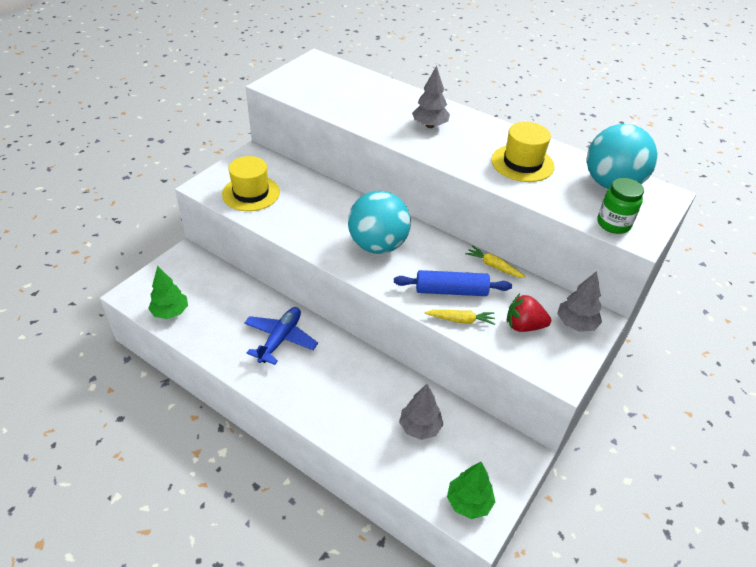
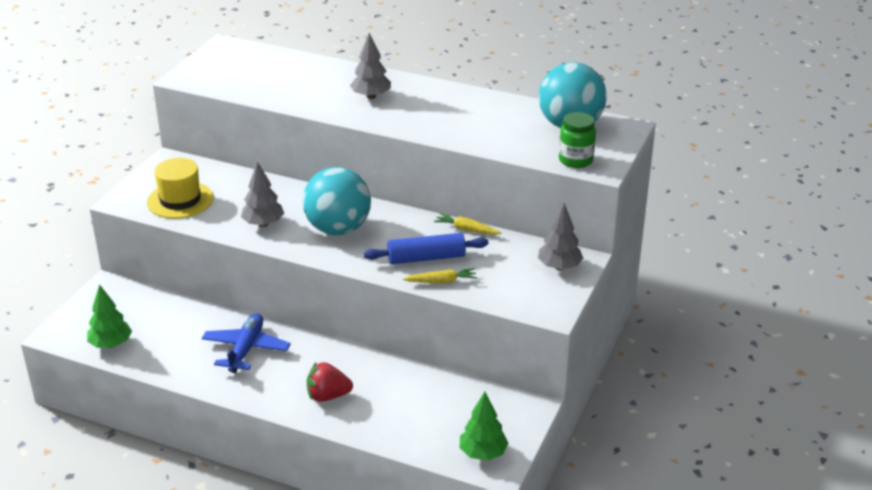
camera: 10 degrees left, 10 degrees down
grey tree [399,384,443,440] -> grey tree moved to [241,161,284,227]
yellow hat [491,122,555,182] -> none
red strawberry [507,293,551,332] -> red strawberry moved to [307,362,353,402]

